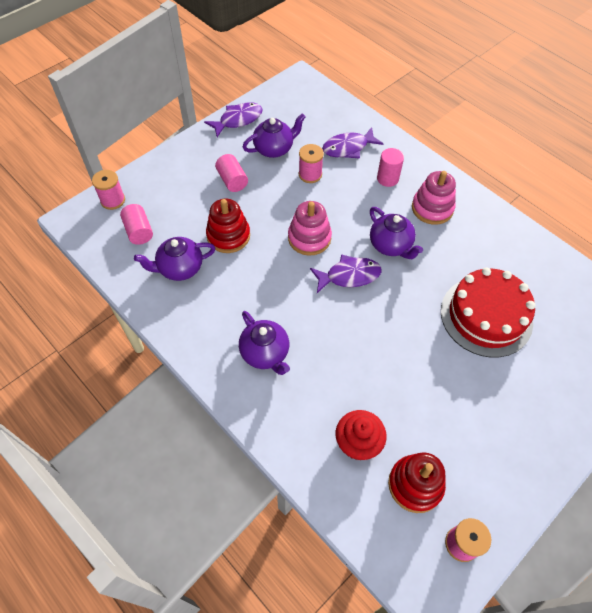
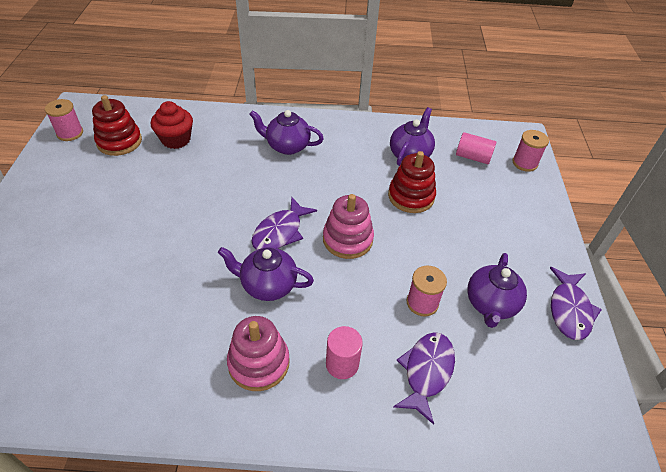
camera: 135 degrees right, 10 degrees down
pink cylinder [215,154,248,192] -> none
red cake [441,267,536,358] -> none

